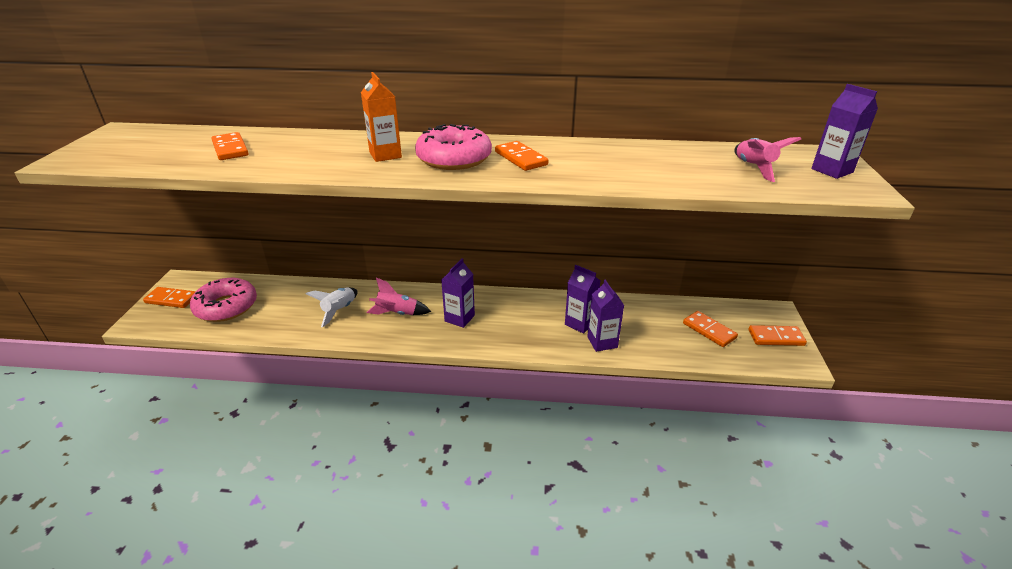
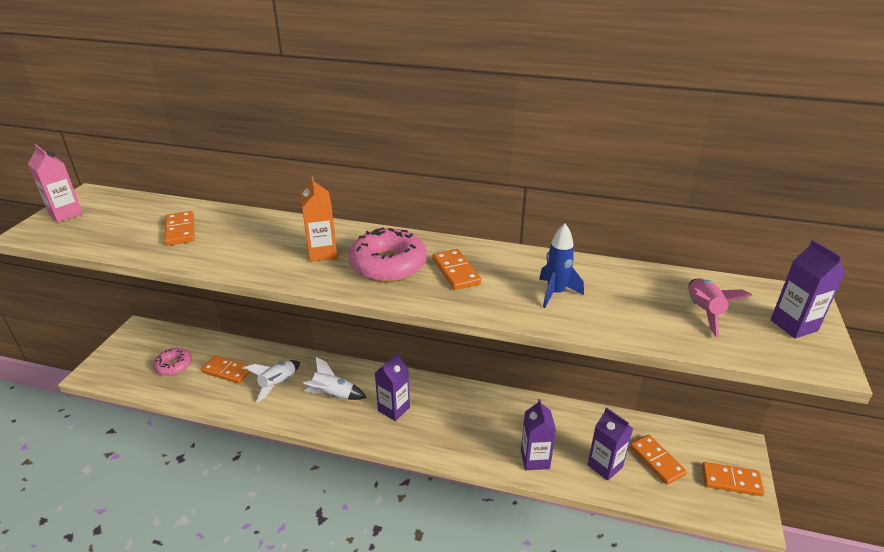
camera: 10 degrees right, 0 degrees up
orange domino [143,287,196,308] -> orange domino moved to [201,355,251,384]
pink donut [190,278,257,322] -> pink donut [153,348,192,376], size x0.60
pink rocket [367,278,431,315] -> white rocket [303,357,367,400]
purple carton [565,265,600,334] -> purple carton moved to [587,407,633,481]
none -> pink carton [28,144,83,223]
none -> blue rocket [539,224,584,308]

